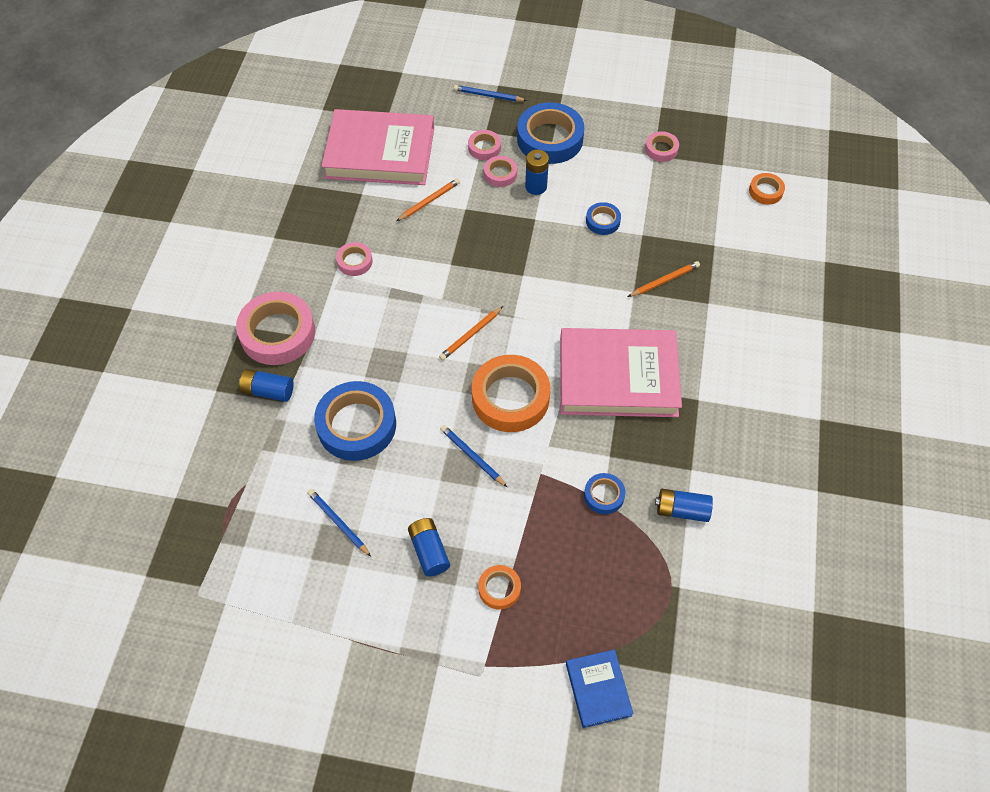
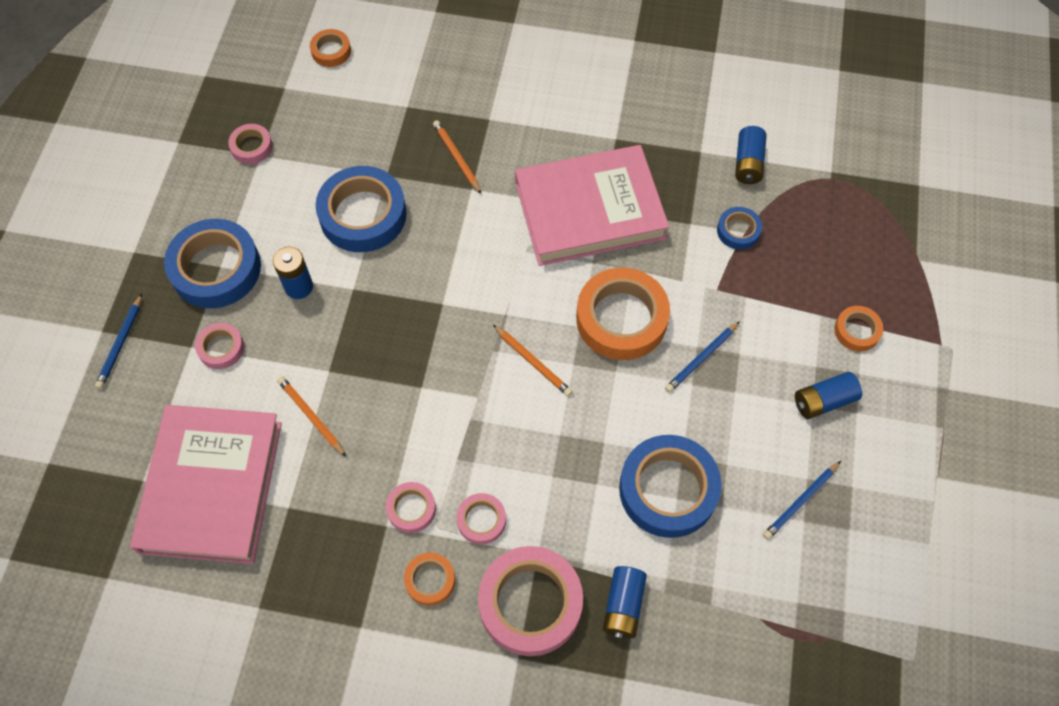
camera: 90 degrees left, 5 degrees up
pink tape [484,156,517,187] -> pink tape moved to [456,493,506,545]
pink book [560,328,682,417] -> pink book turned 75 degrees clockwise [515,145,669,266]
blue book [566,649,634,728] -> none
blue tape [586,202,621,235] -> blue tape [315,166,407,252], size x2.03
none -> orange tape [404,552,455,606]

